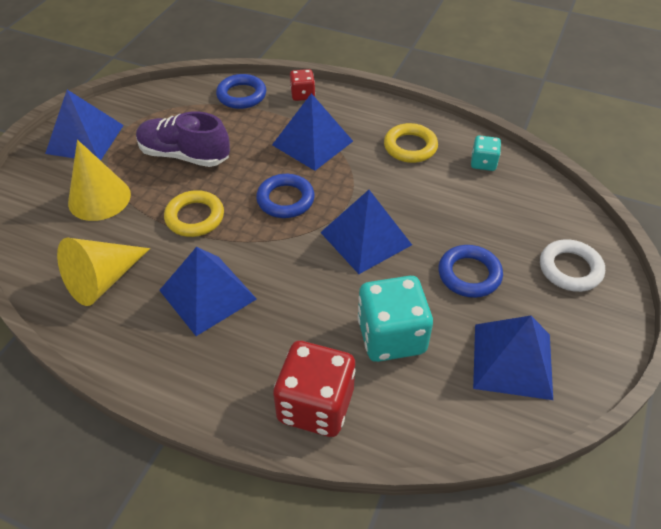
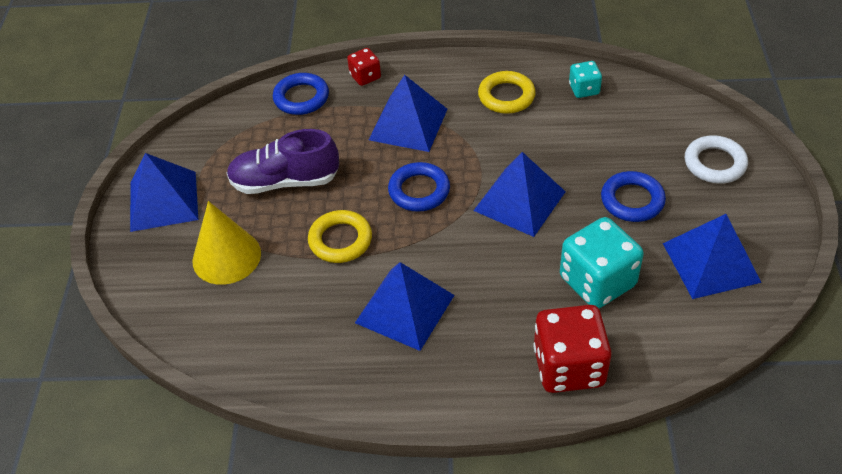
camera: 20 degrees left, 0 degrees up
yellow cone [57,238,150,306] -> none

